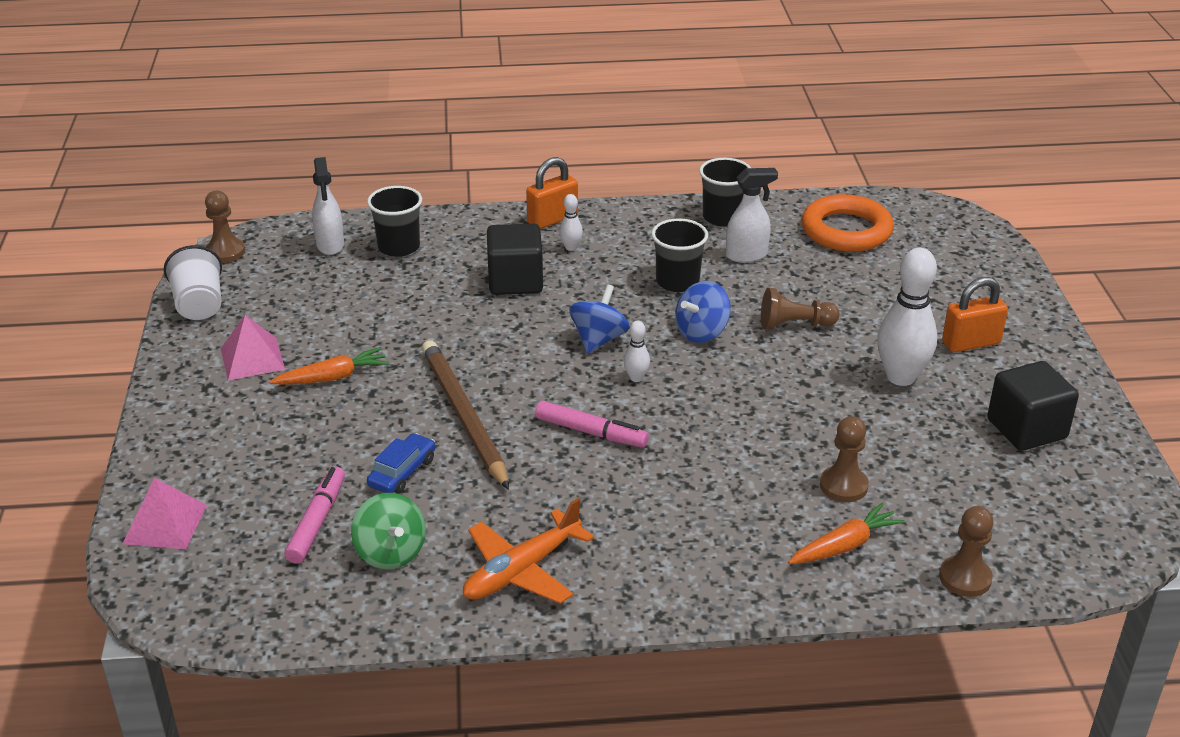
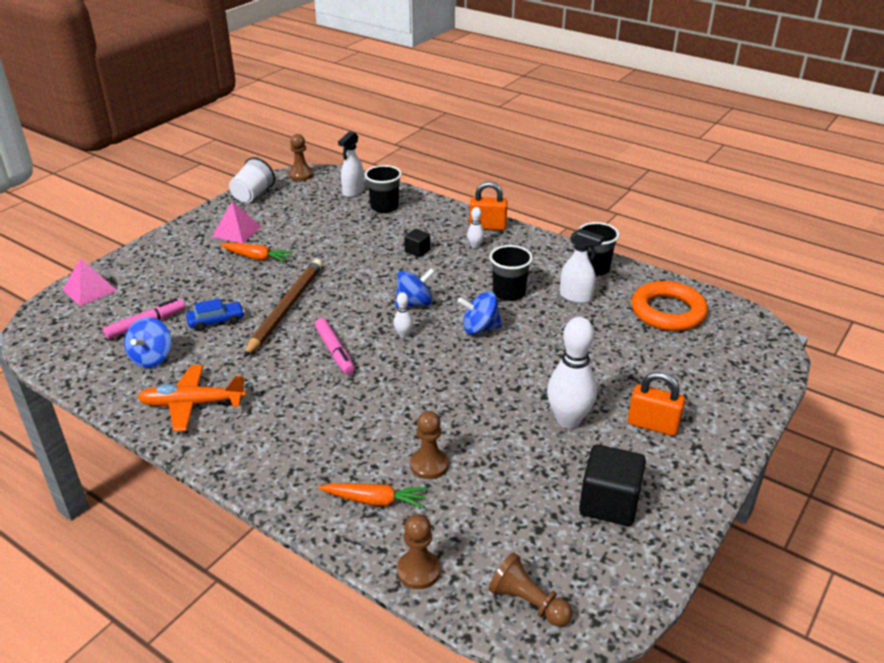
camera: 40 degrees right, 0 degrees up
green spinning top [351,493,426,569] -> blue spinning top [124,317,172,368]
black cube [487,223,543,295] -> black cube [404,229,430,257], size x0.52
brown pawn [761,288,839,330] -> brown pawn moved to [489,552,572,627]

